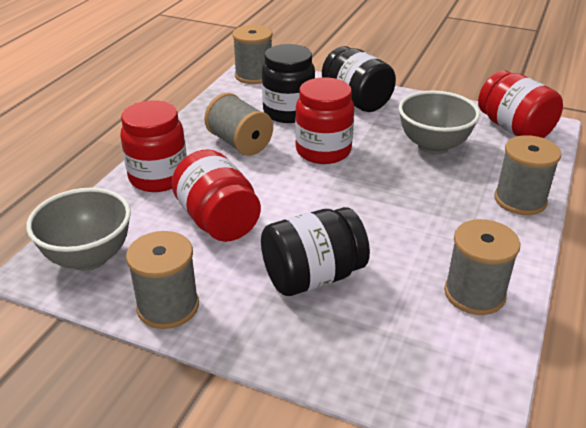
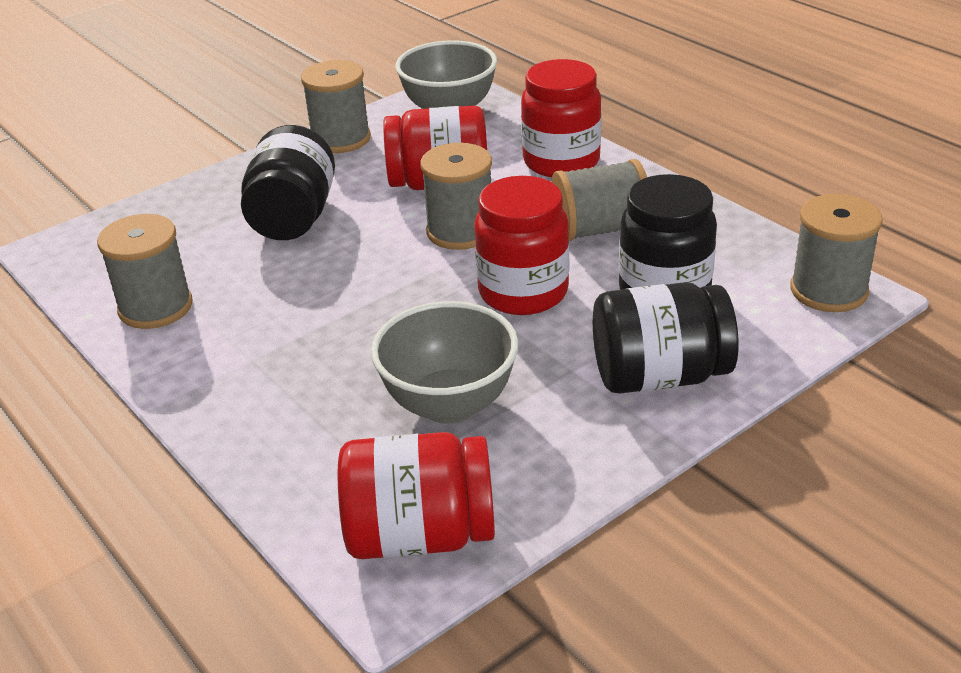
camera: 120 degrees right, 0 degrees up
grey spool [494,135,561,215] -> grey spool moved to [420,143,492,250]

